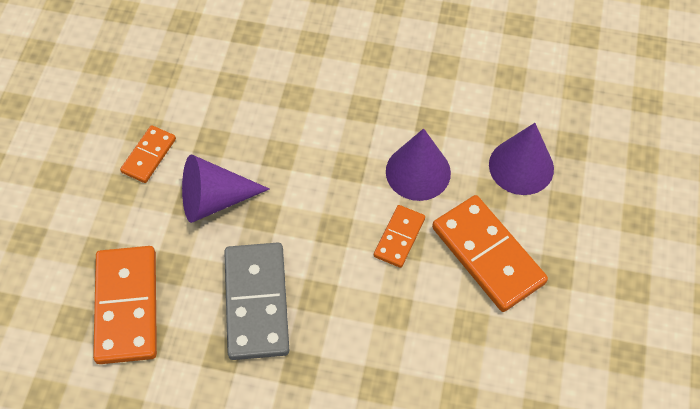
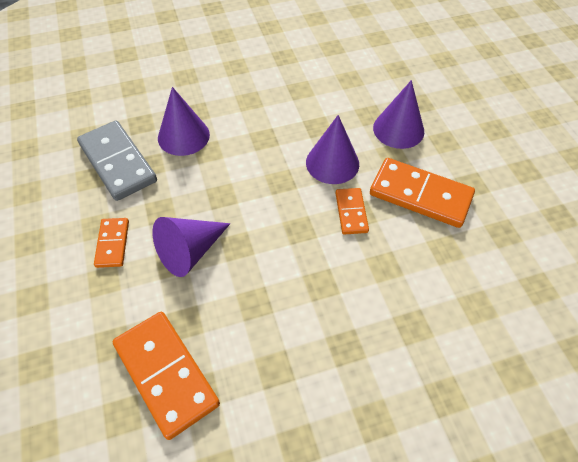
camera: 30 degrees left, 5 degrees down
grey domino [224,242,289,360] -> grey domino moved to [77,121,157,201]
none -> purple cone [158,87,210,156]

